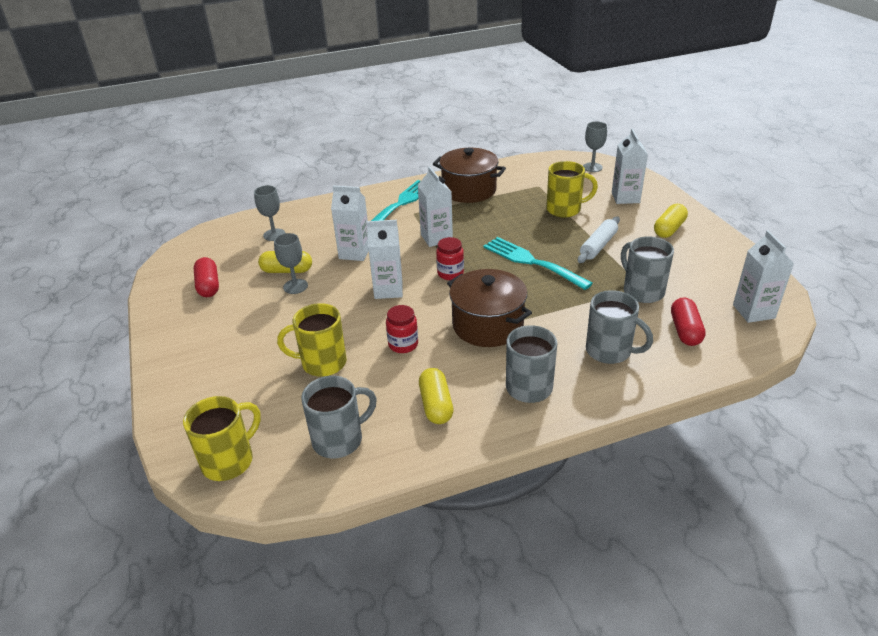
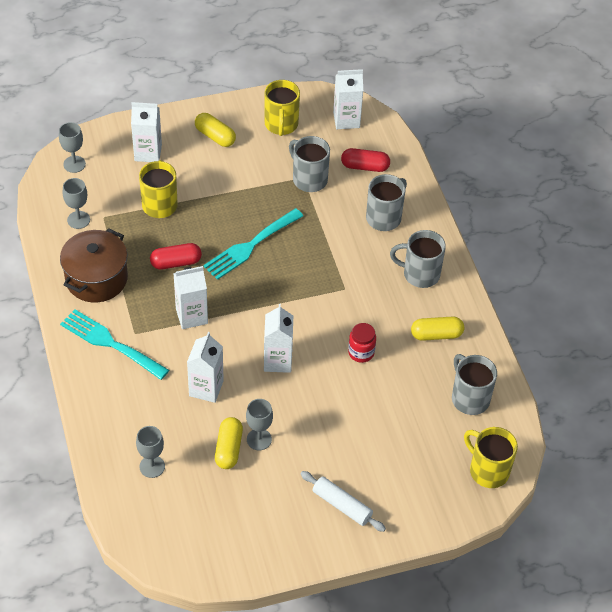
camera: 90 degrees left, 15 degrees up
red capsule [193,257,219,297] -> red capsule moved to [150,243,202,269]
yellow mug [277,303,347,377] -> yellow mug moved to [265,80,300,136]
red jar [436,237,464,280] -> none
brown pot [447,269,532,347] -> none
white rolling pin [578,217,620,263] -> white rolling pin moved to [301,471,386,532]
grey mug [621,236,674,303] -> grey mug turned 75 degrees clockwise [289,136,330,192]
none -> grey goblet [63,178,90,229]

